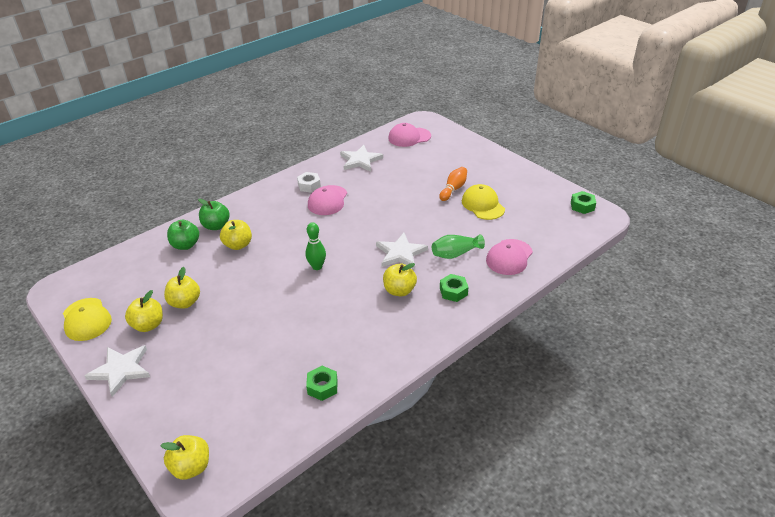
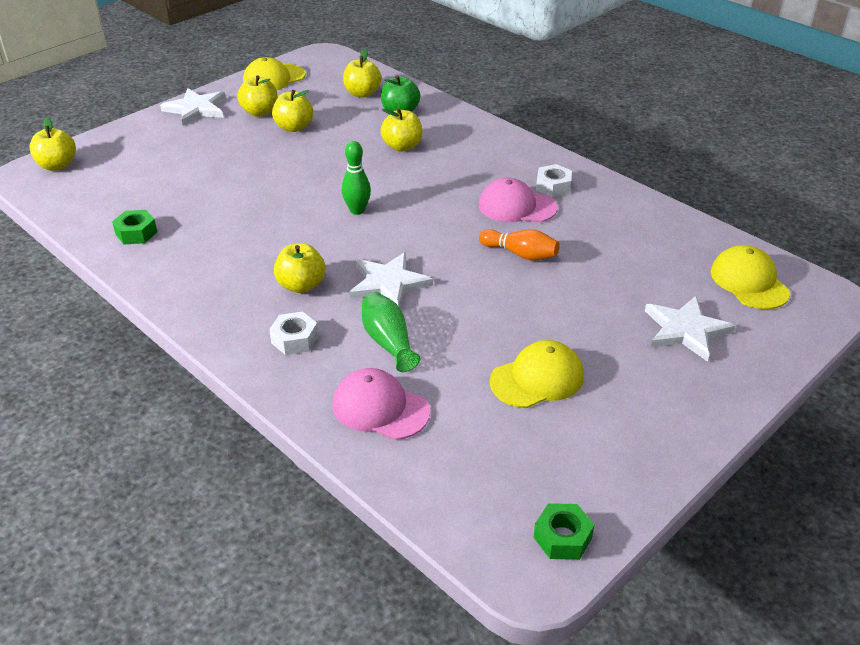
camera: 85 degrees right, 0 degrees up
green apple [198,199,230,230] -> none
white star [340,145,383,172] -> white star moved to [645,296,735,362]
pink cap [388,123,431,147] -> yellow cap [711,245,790,309]
orange bowling pin [439,167,467,201] -> orange bowling pin moved to [479,229,560,261]
green nut [440,274,468,302] -> white nut [269,311,318,355]
none -> yellow apple [343,49,382,97]

